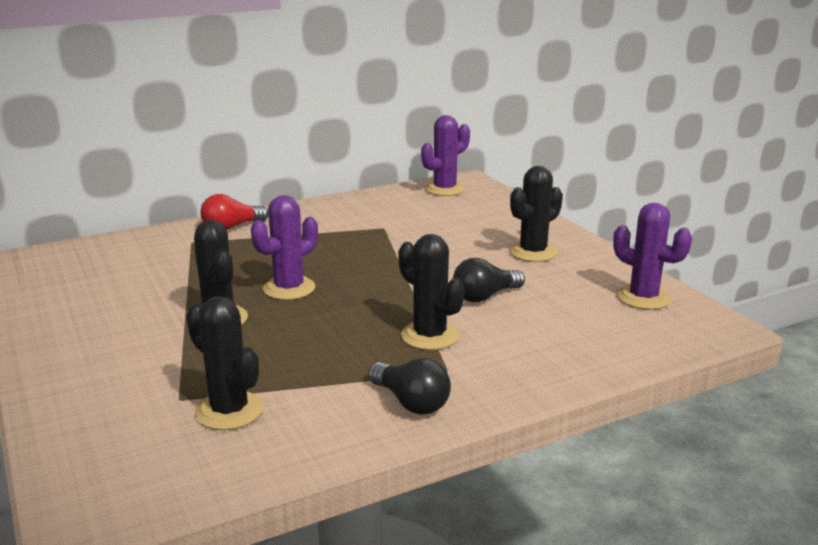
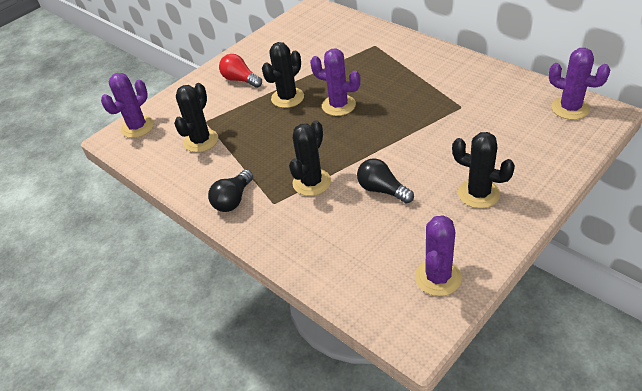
camera: 75 degrees right, 20 degrees up
red light bulb [200,194,268,230] -> red light bulb moved to [219,54,262,88]
none -> purple cactus [101,73,154,138]

